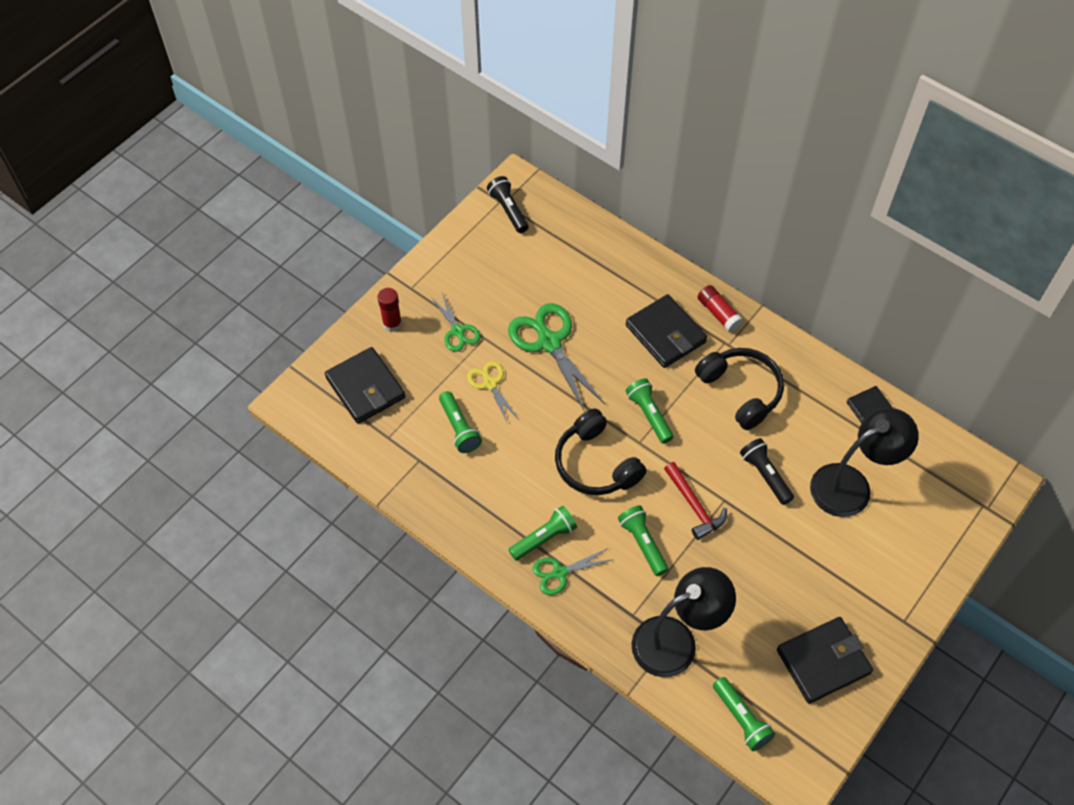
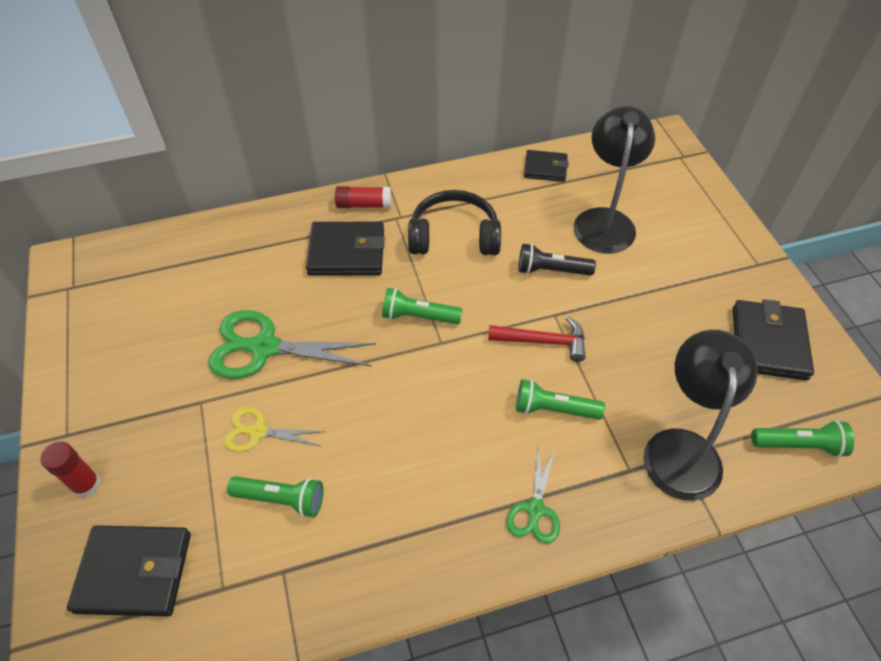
camera: 55 degrees left, 5 degrees down
green scissors [431,292,481,352] -> none
black flashlight [487,176,529,233] -> none
green flashlight [509,506,577,561] -> none
black headphones [555,408,647,495] -> none

